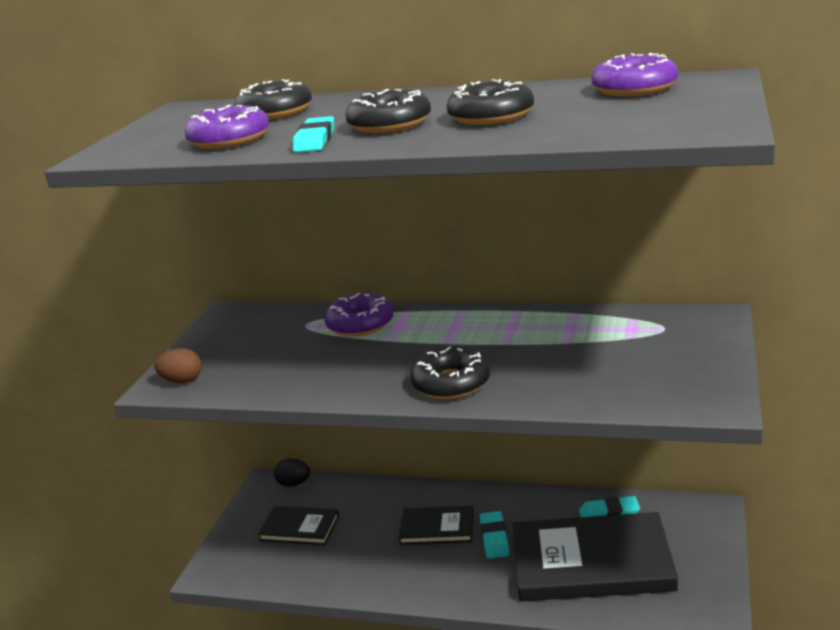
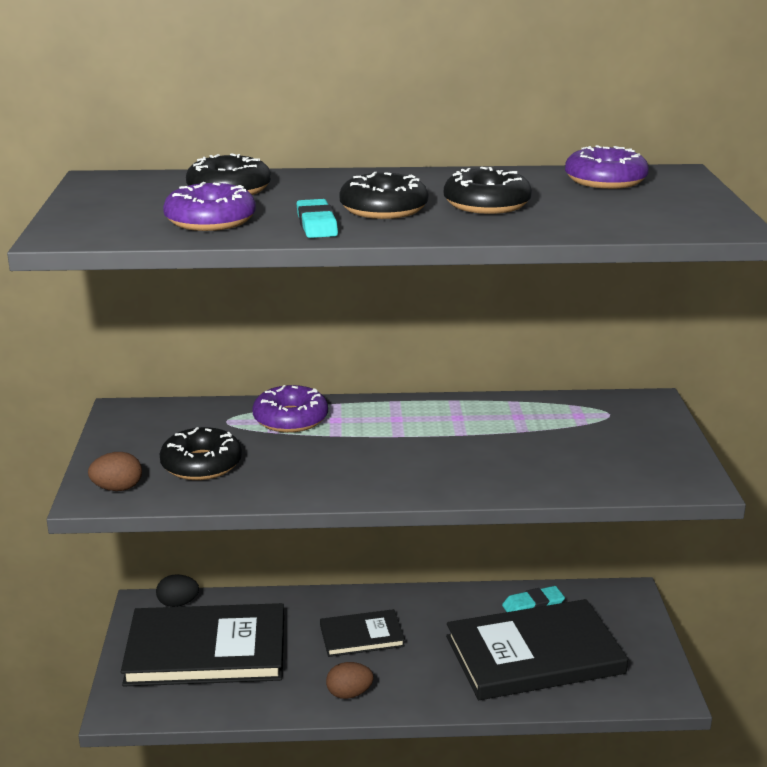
camera: 20 degrees left, 0 degrees up
black book [258,506,339,545] -> black book [121,603,284,687], size x1.96
black donut [410,346,490,400] -> black donut moved to [159,427,242,480]
turquoise eraser [480,511,509,559] -> none
none -> brown egg [326,662,373,699]

